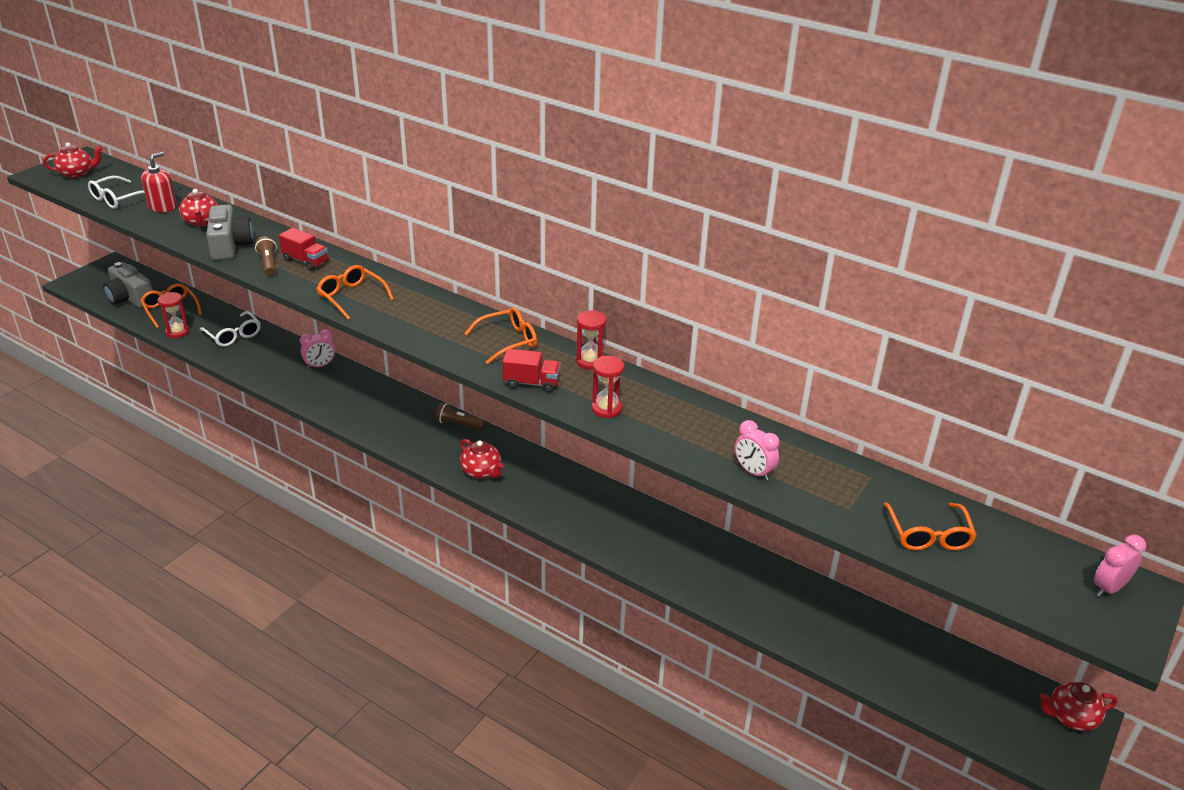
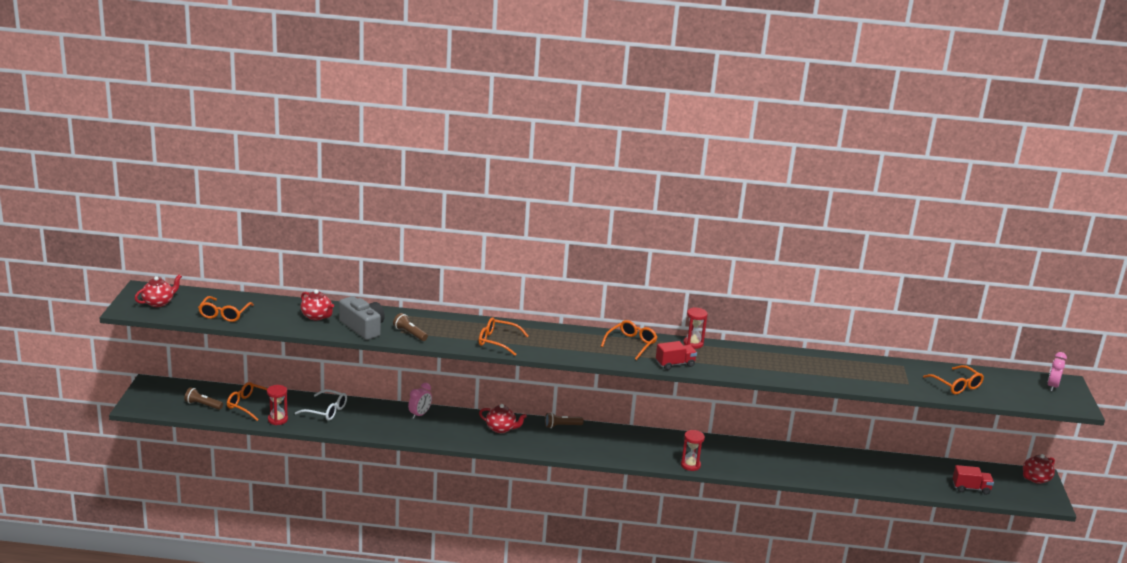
camera: 30 degrees left, 10 degrees down
white glasses [88,176,145,209] -> orange glasses [198,296,254,322]
grey camera [103,262,153,308] -> brown flashlight [184,388,223,410]
red soap dispenser [141,152,177,212] -> none
red truck [279,228,328,271] -> red truck moved to [953,465,994,495]
red teapot [460,439,504,479] -> red teapot moved to [479,404,527,433]
red hourglass [592,356,624,418] -> red hourglass moved to [681,430,705,471]
pink clock [735,420,780,481] -> none

